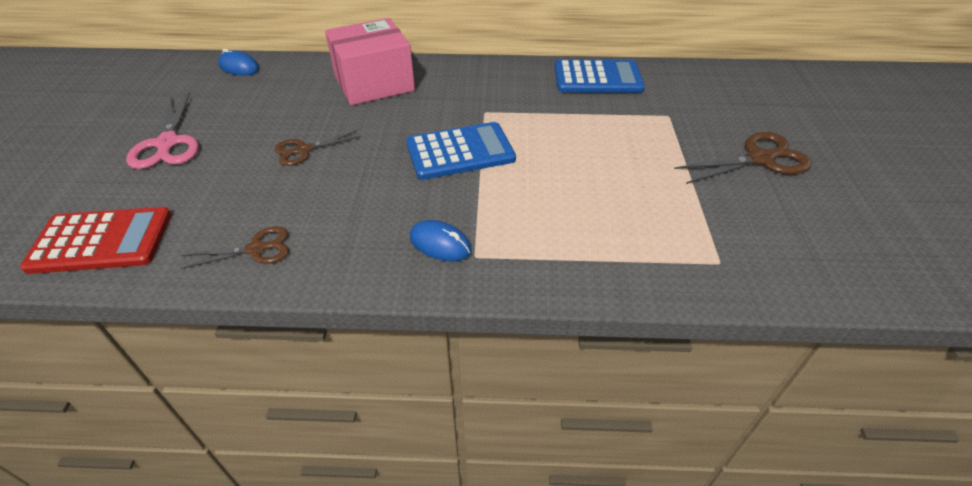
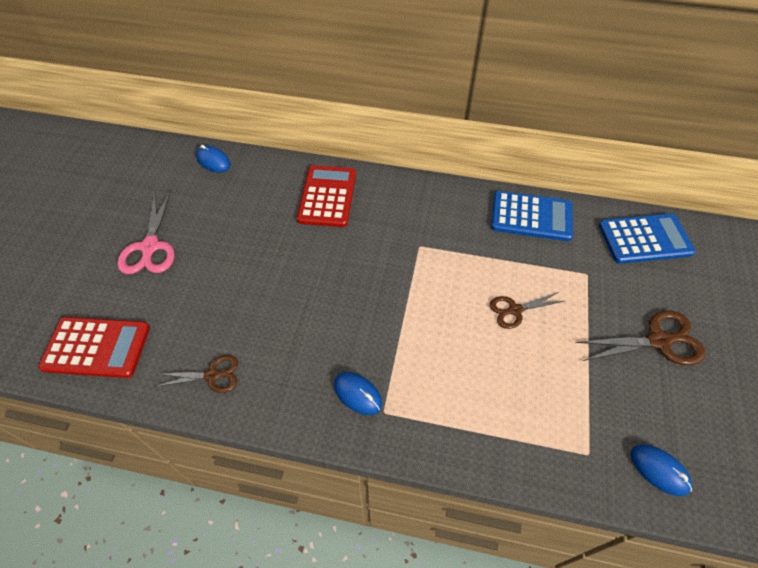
camera: 10 degrees right, 10 degrees up
brown scissors [274,130,361,166] -> brown scissors moved to [490,292,564,329]
pink box [325,18,415,105] -> red calculator [297,165,356,227]
blue calculator [406,122,516,180] -> blue calculator moved to [599,214,696,263]
none -> blue mouse [631,444,692,496]

